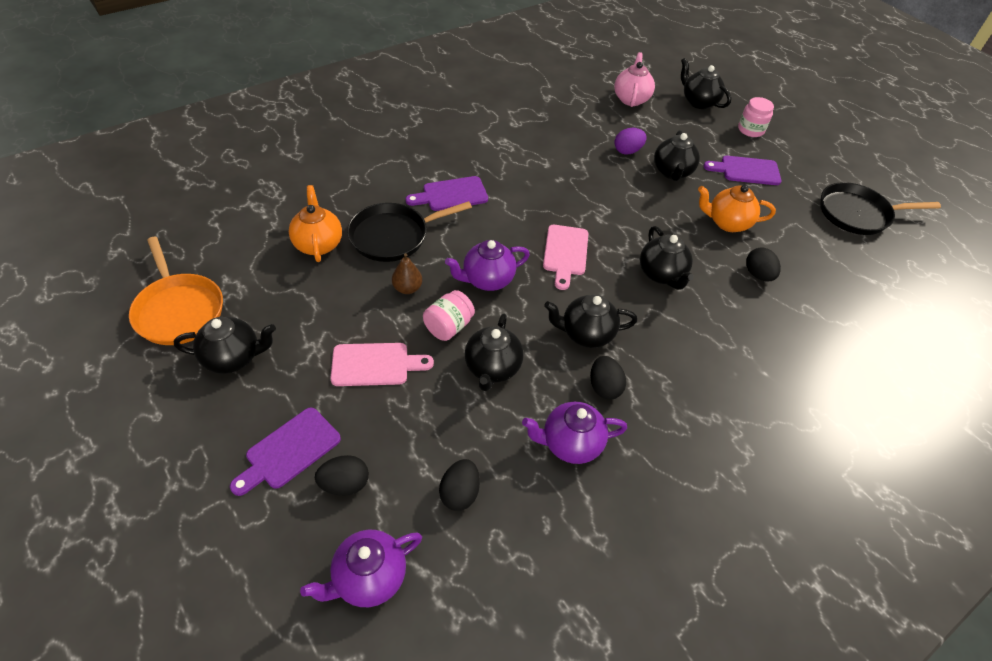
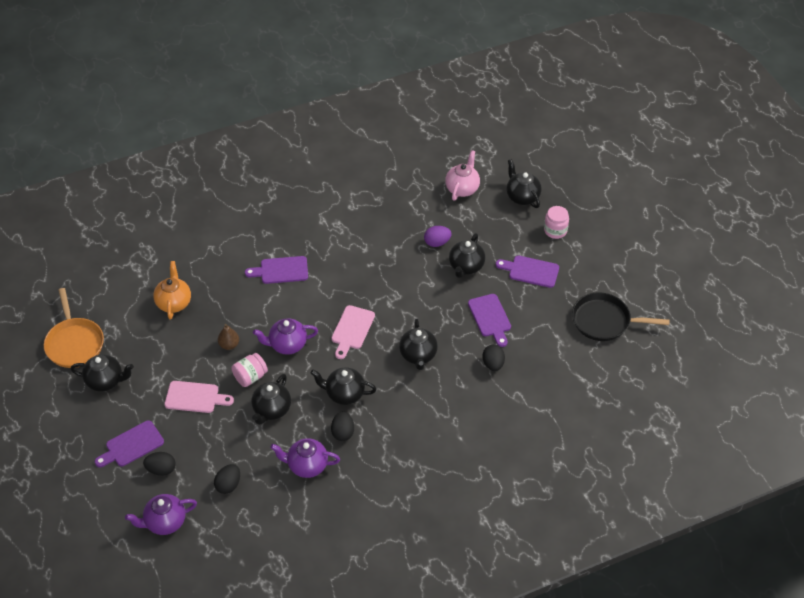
camera: 15 degrees right, 0 degrees up
black pan [347,201,472,262] -> none
orange teapot [698,185,776,232] -> purple cutting board [468,294,511,347]

